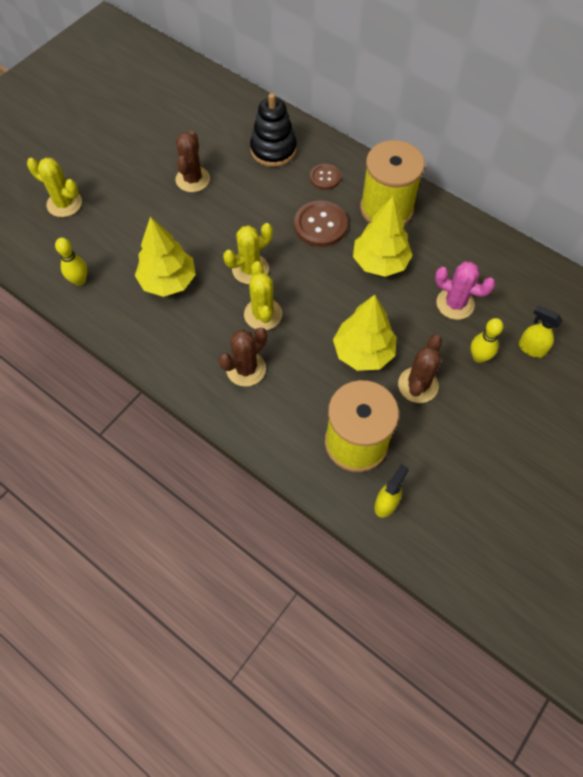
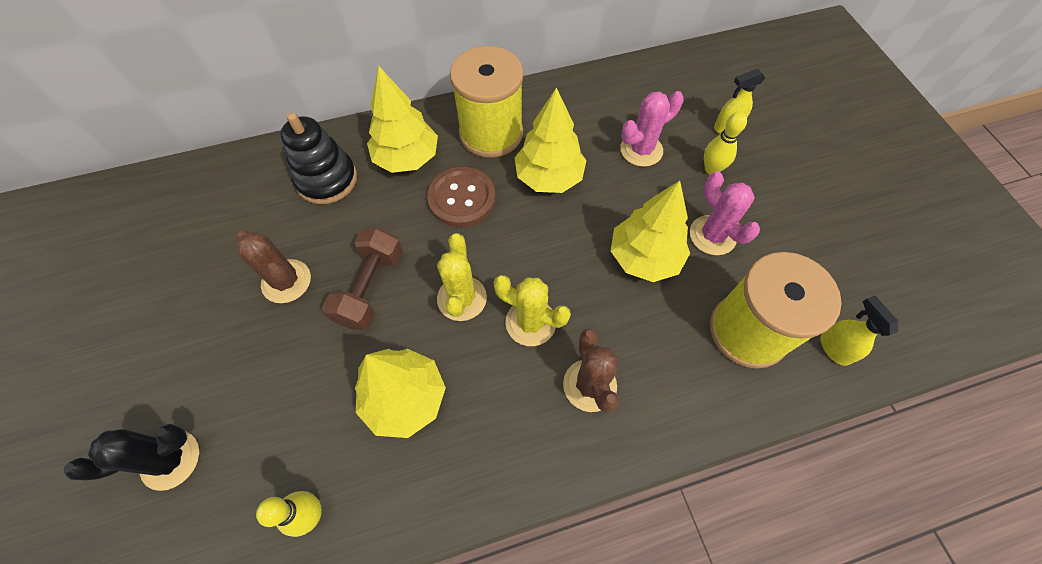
camera: 55 degrees left, 0 degrees up
yellow cactus [27,158,82,217] -> black cactus [64,424,199,491]
brown button [310,164,341,190] -> yellow tree [367,66,438,173]
brown cactus [398,335,442,403] -> pink cactus [690,172,760,255]
none -> brown dumbbell [322,227,403,330]

